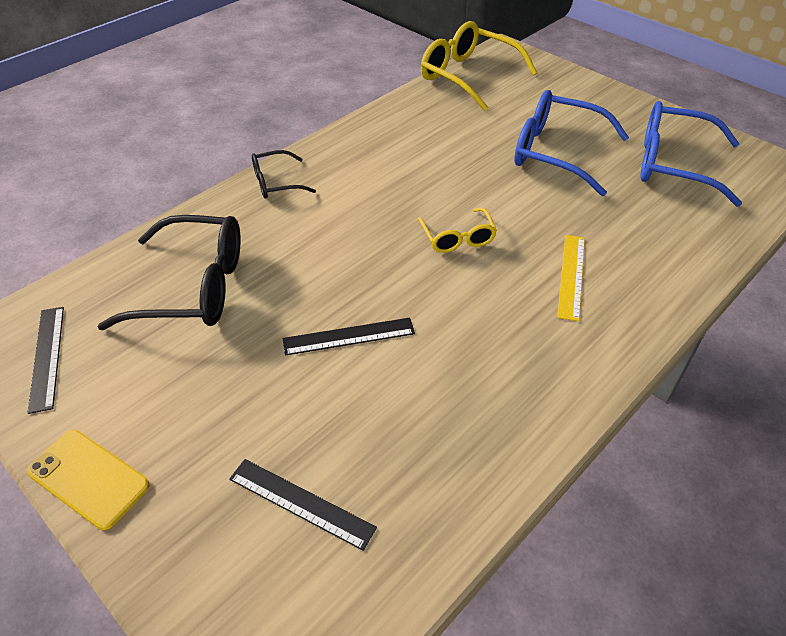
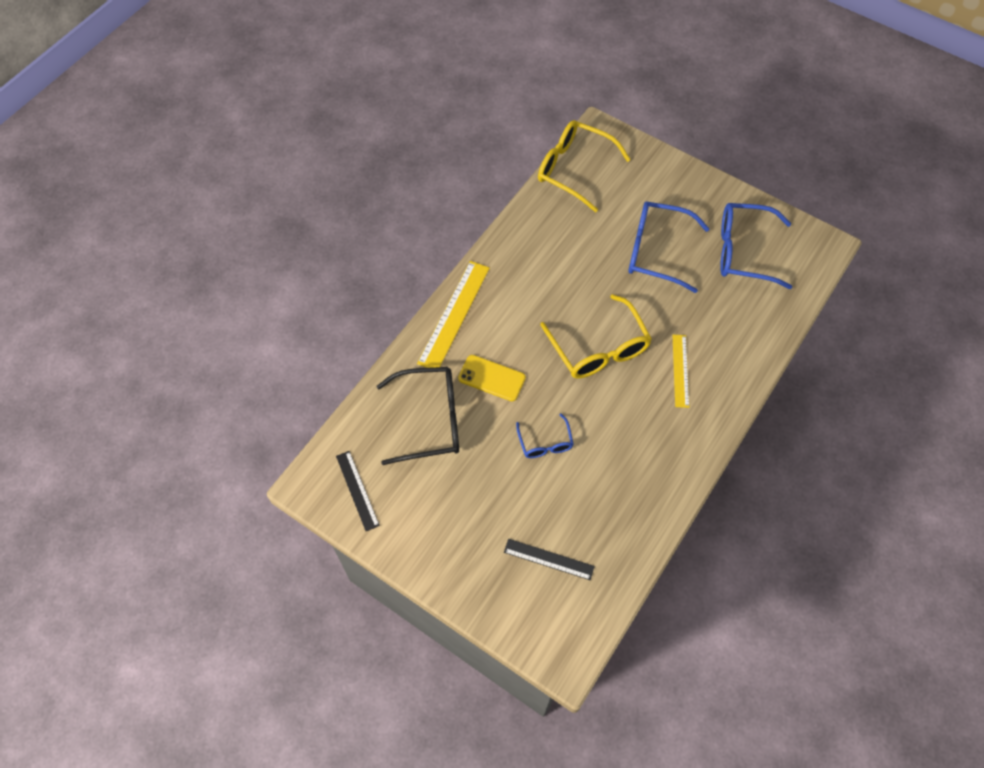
camera: 10 degrees left, 15 degrees up
yellow phone [27,430,150,530] -> yellow phone moved to [458,355,526,401]
black glasses [252,150,316,199] -> yellow ruler [417,261,490,368]
black ruler [282,318,415,356] -> blue glasses [516,413,574,458]
yellow glasses [418,208,497,253] -> yellow glasses [540,294,652,379], size x1.87

